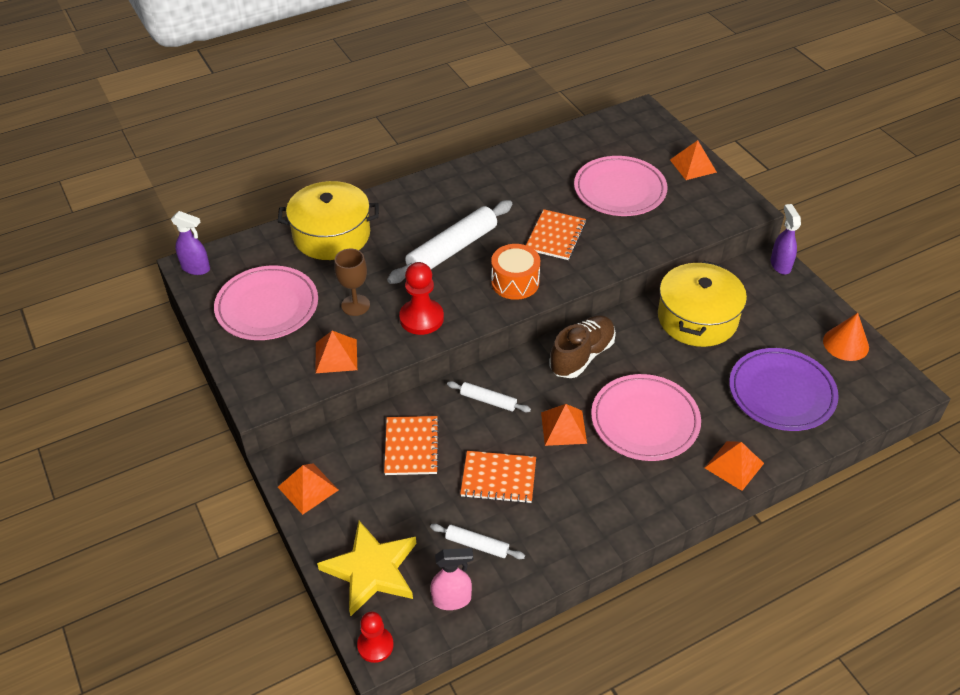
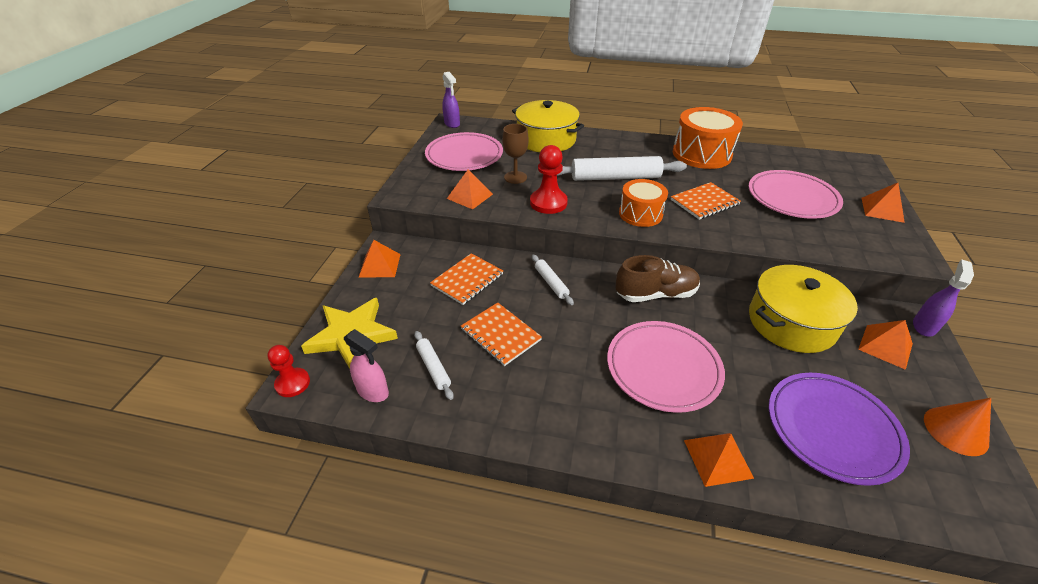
camera: 40 degrees right, 5 degrees down
orange pyramid [541,404,587,446] -> orange pyramid moved to [858,320,913,370]
none -> orange drum [673,107,743,169]

